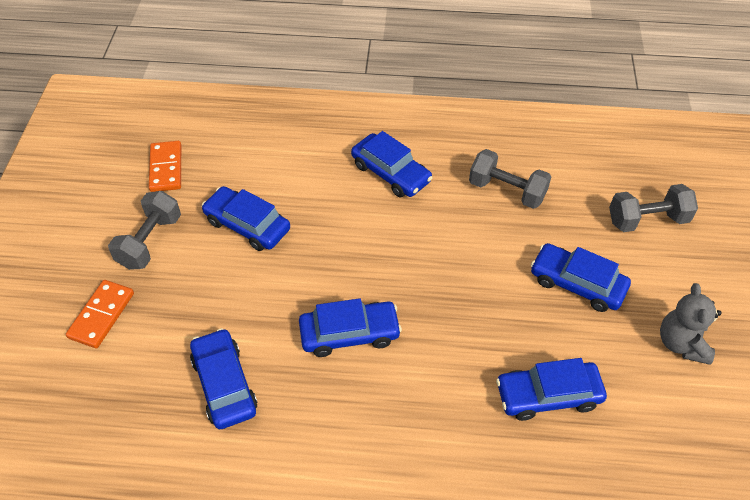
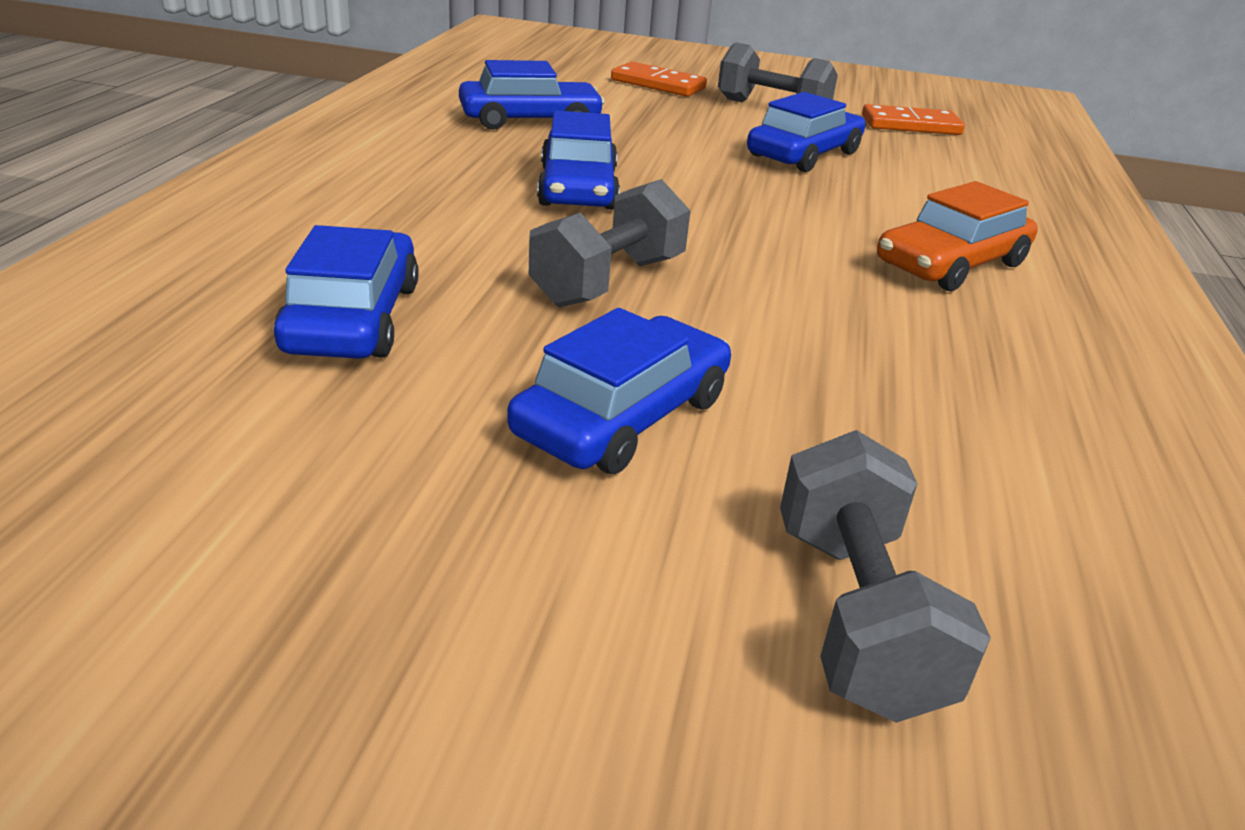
camera: 95 degrees right, 20 degrees down
blue car [351,131,432,197] -> orange car [877,181,1038,291]
grey dumbbell [469,149,551,209] -> grey dumbbell moved to [529,179,691,307]
grey teddy bear [660,283,722,365] -> none

